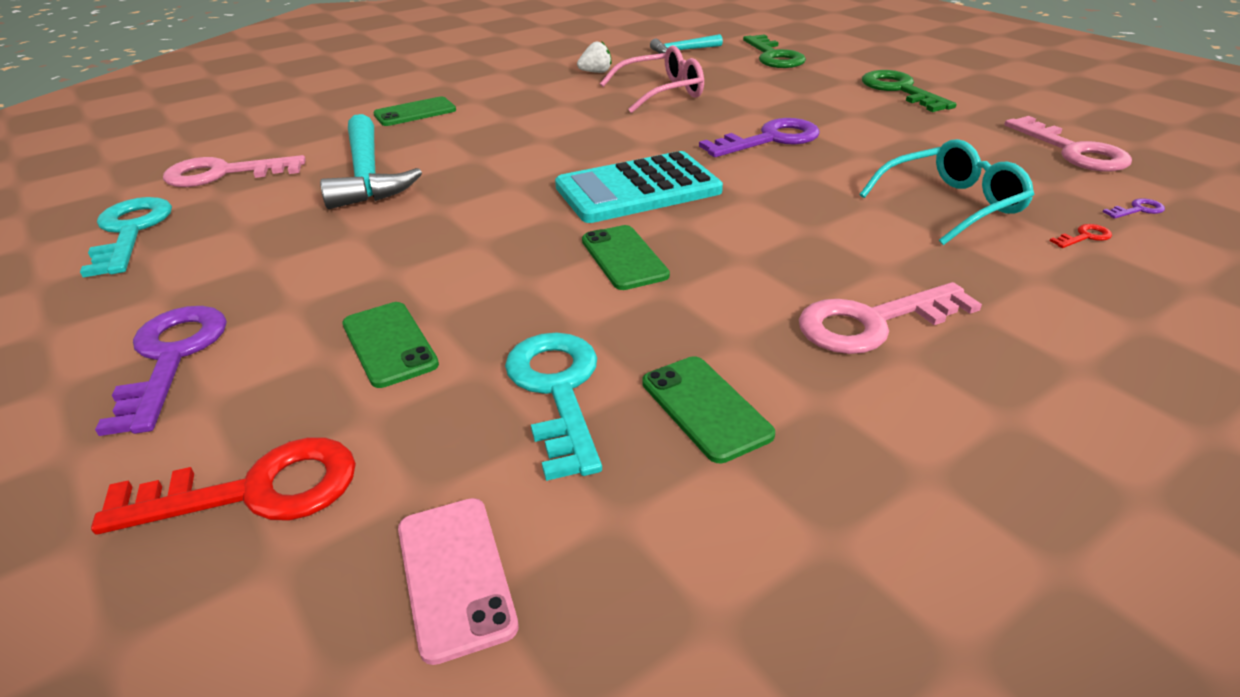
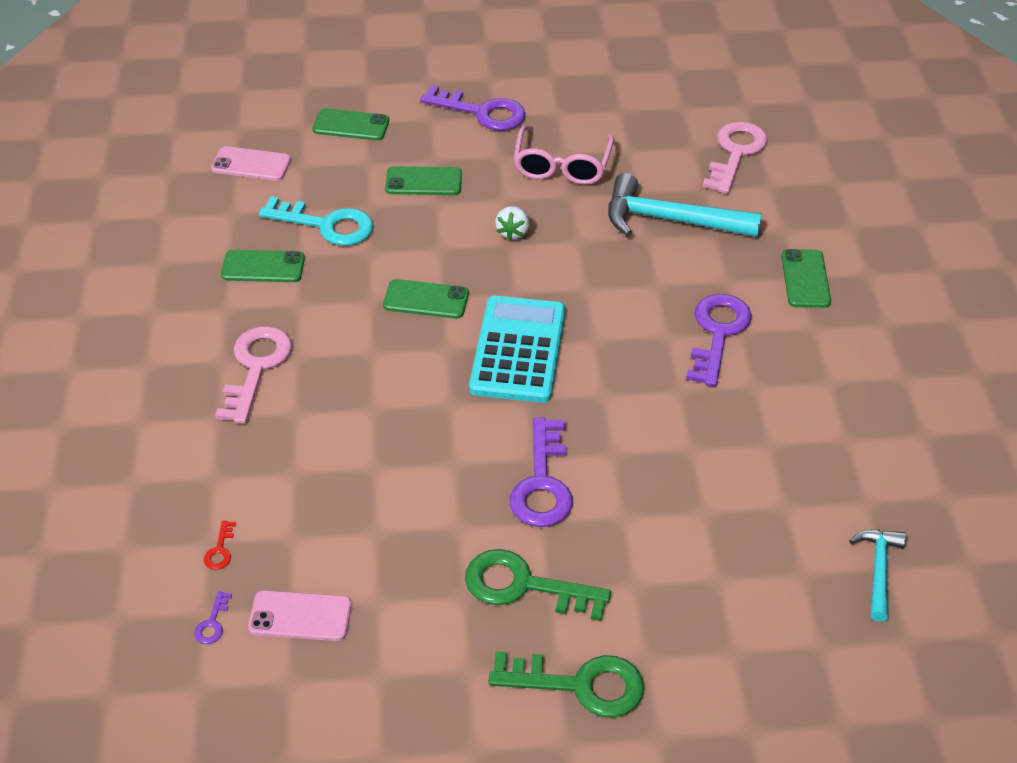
camera: 120 degrees right, 10 degrees up
turquoise key [80,197,172,278] -> none
red key [91,437,356,534] -> green phone [313,108,389,140]
white strawberry [577,41,612,73] -> white strawberry moved to [495,206,529,240]
pink glasses [600,46,704,113] -> pink glasses moved to [513,125,614,185]
green key [743,34,806,68] -> green key moved to [465,549,611,621]
turquoise glasses [860,139,1034,245] -> none
pink key [1004,116,1132,172] -> none
none -> pink phone [248,590,352,641]
none -> purple key [686,294,752,387]

